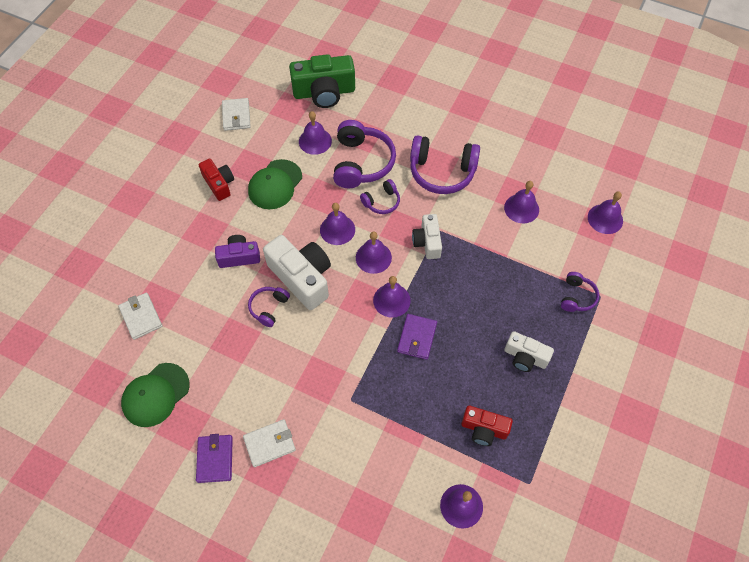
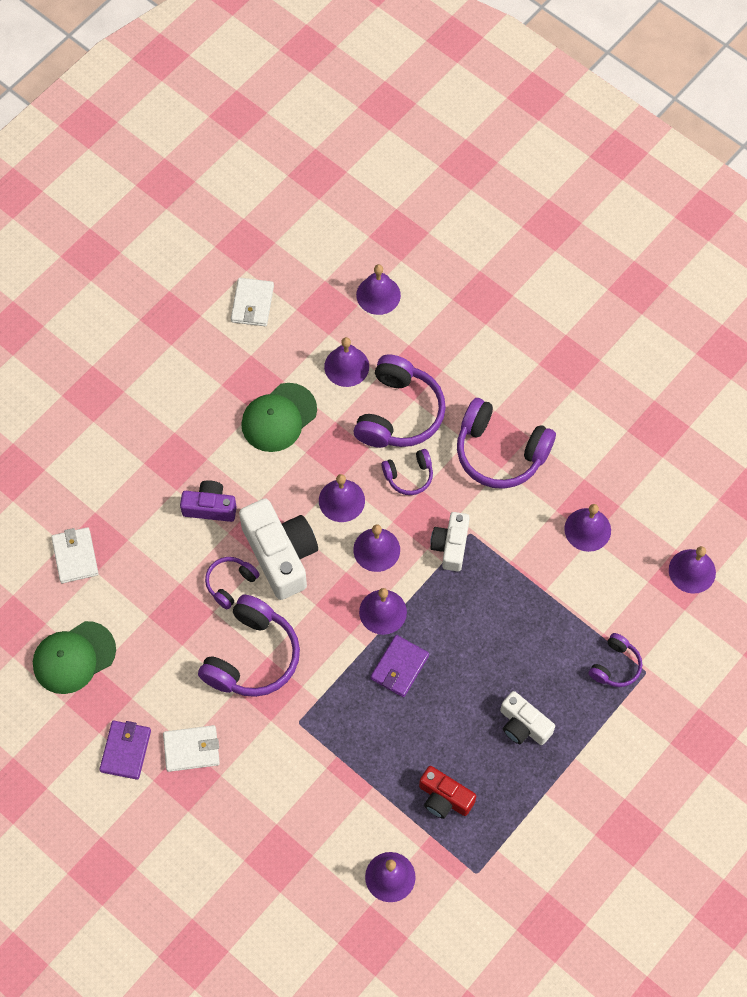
camera: 15 degrees right, 5 degrees up
red camera [199,159,234,201] -> none
green camera [289,54,355,108] -> purple bell [356,264,401,315]
none -> purple headphones [198,595,300,697]

